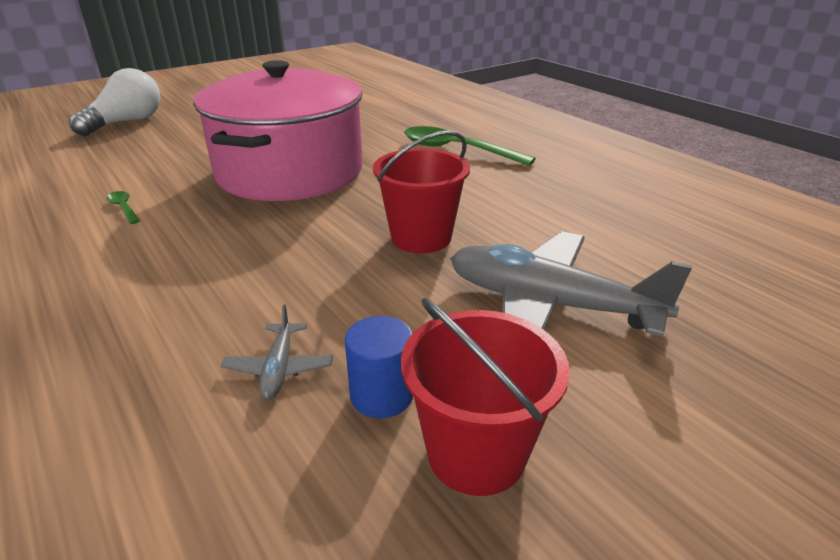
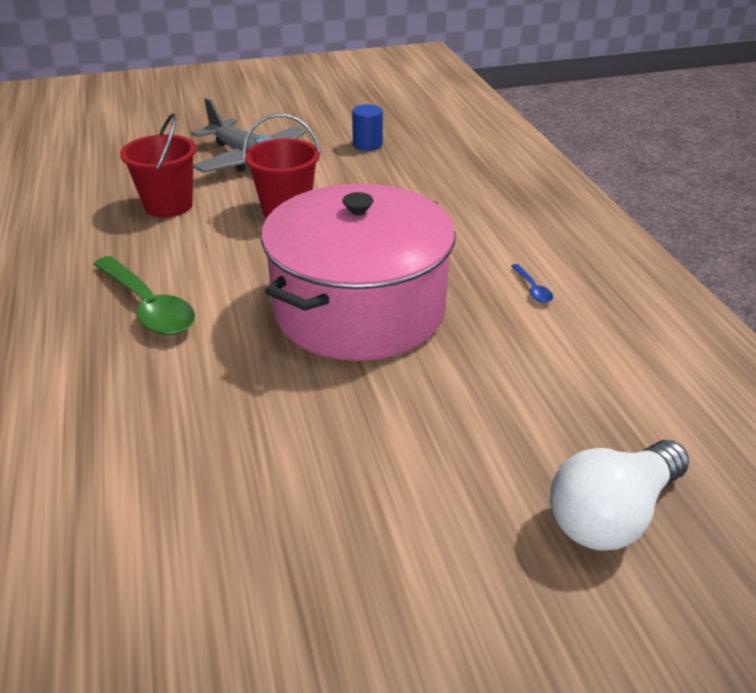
camera: 160 degrees left, 5 degrees up
green spoon [107,191,140,224] -> blue spoon [511,264,553,303]
grey plane [221,304,333,399] -> none
red bucket [401,298,570,496] -> red bucket moved to [120,113,196,218]

